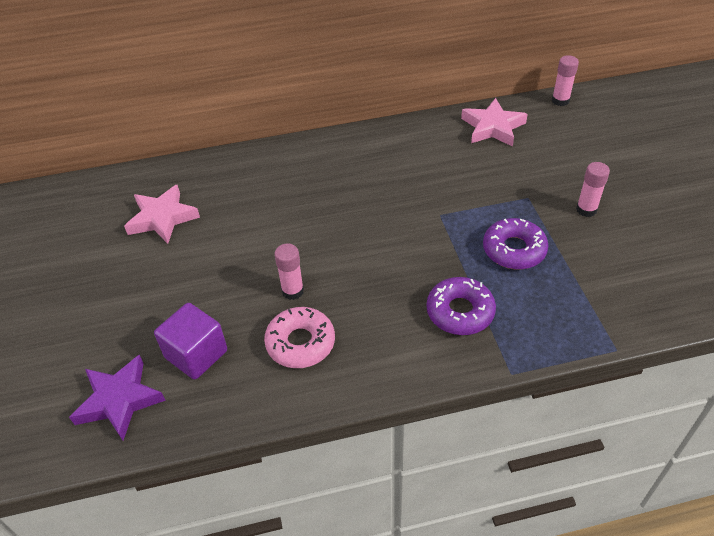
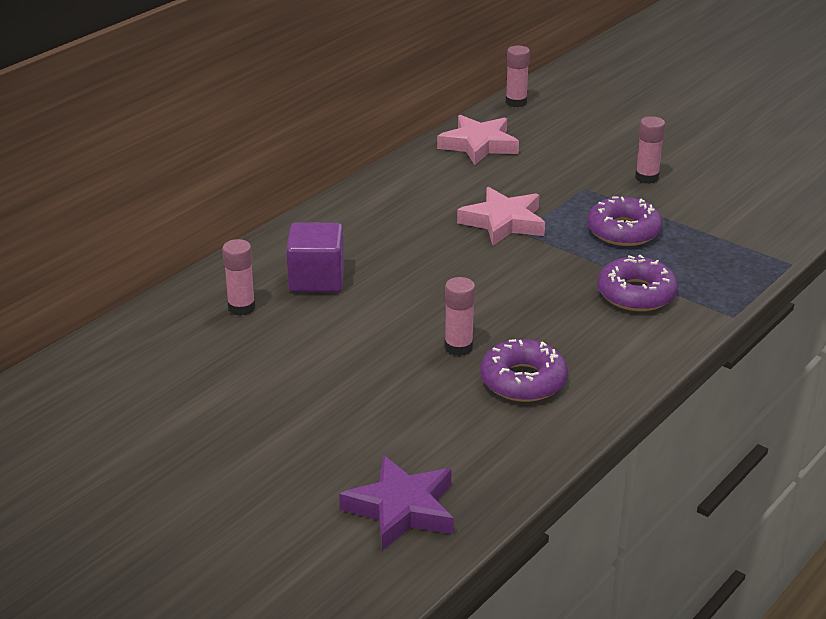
camera: 40 degrees left, 15 degrees down
pink star [124,185,200,244] -> pink star moved to [457,187,545,246]
purple cube [154,303,227,380] -> purple cube moved to [286,222,344,292]
pink donut [264,307,335,368] -> purple donut [480,339,568,402]
none -> pink glue stick [222,239,255,316]

